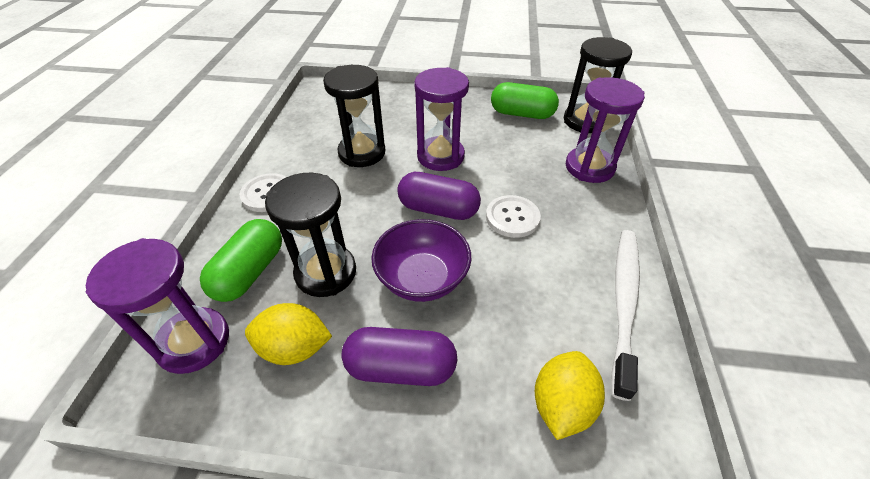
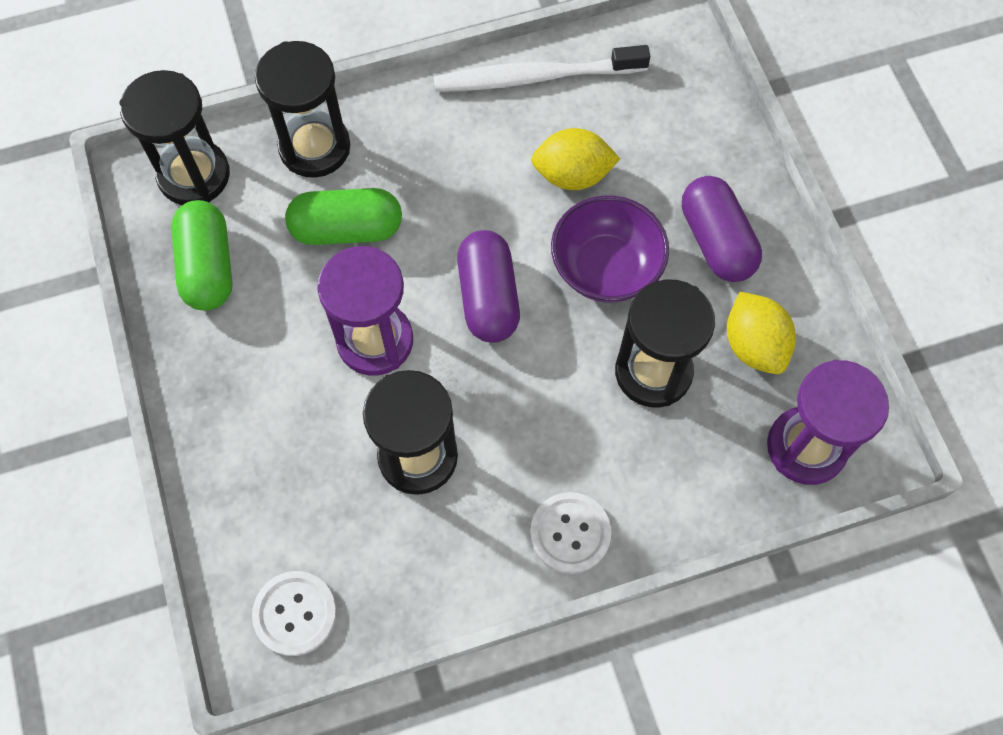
camera: 115 degrees left, 20 degrees up
green capsule [200,219,282,302] -> green capsule moved to [285,188,402,245]
white button [486,195,541,238] -> white button moved to [252,571,337,656]
yellow lemon [535,351,605,440] -> yellow lemon moved to [531,128,620,190]
purple hourglass [566,77,645,183] -> black hourglass [255,41,350,178]

